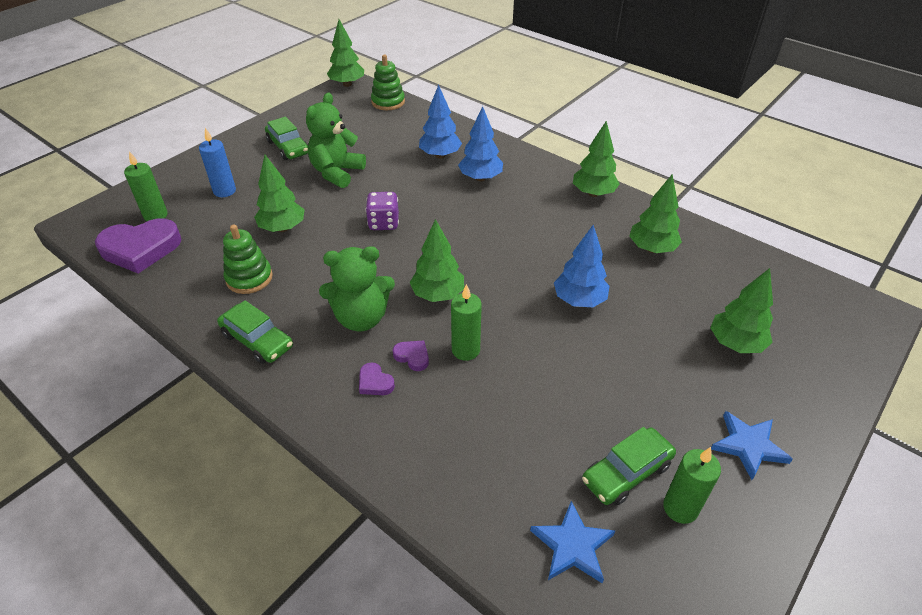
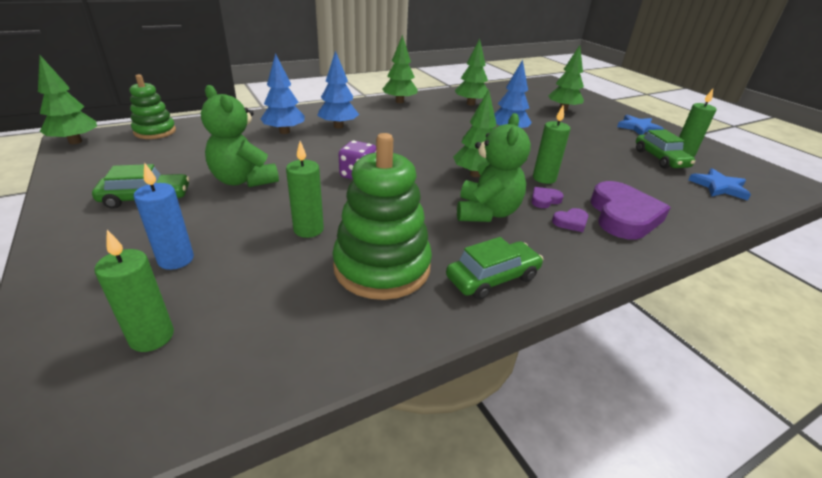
camera: 70 degrees left, 10 degrees down
purple heart [95,218,182,273] -> purple heart moved to [591,181,671,239]
green stacking toy [223,225,273,294] -> green stacking toy [332,133,432,300], size x1.65
green tree [254,155,305,232] -> green candle [286,141,324,238]

